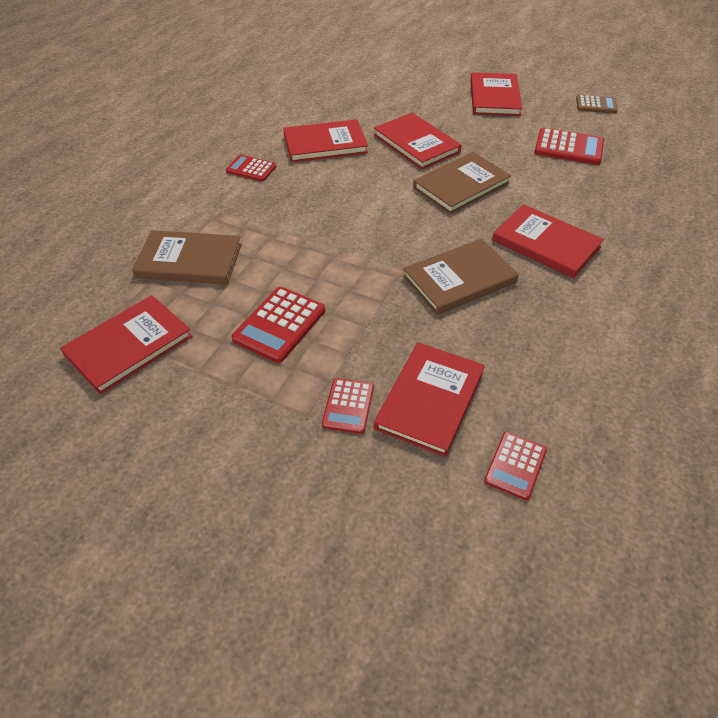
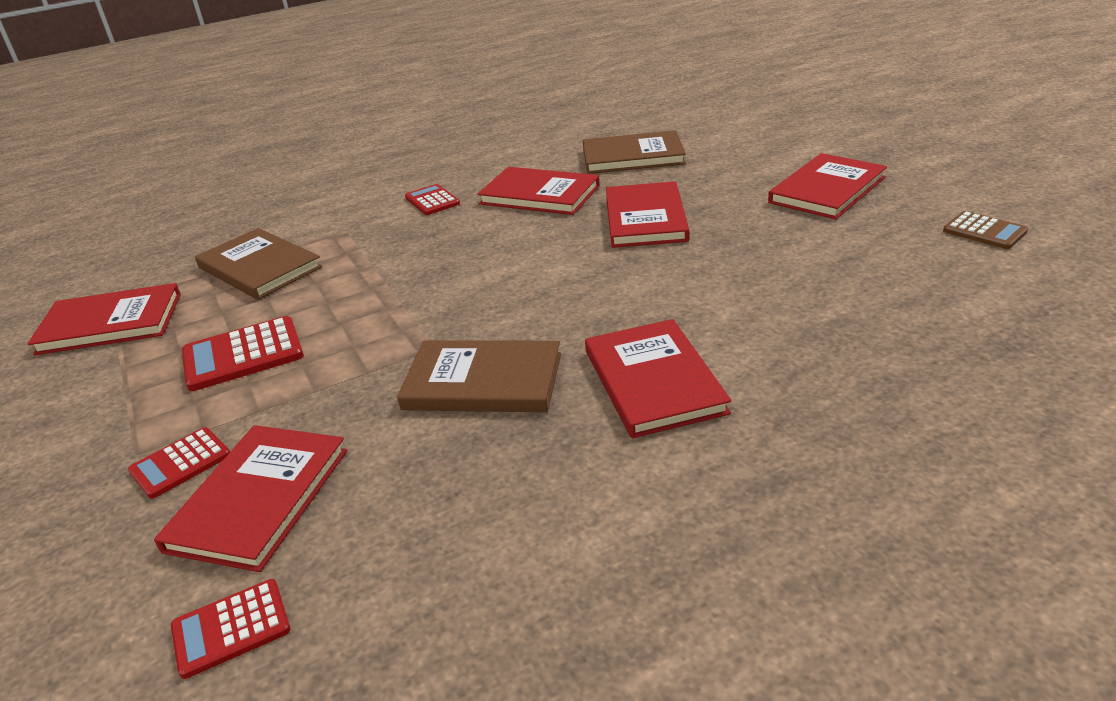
camera: 40 degrees right, 15 degrees down
red book [374,342,485,457] -> red book turned 45 degrees counterclockwise [154,425,347,572]
brown book [413,152,511,214] -> brown book moved to [583,130,686,174]
red calculator [534,128,604,165] -> none

